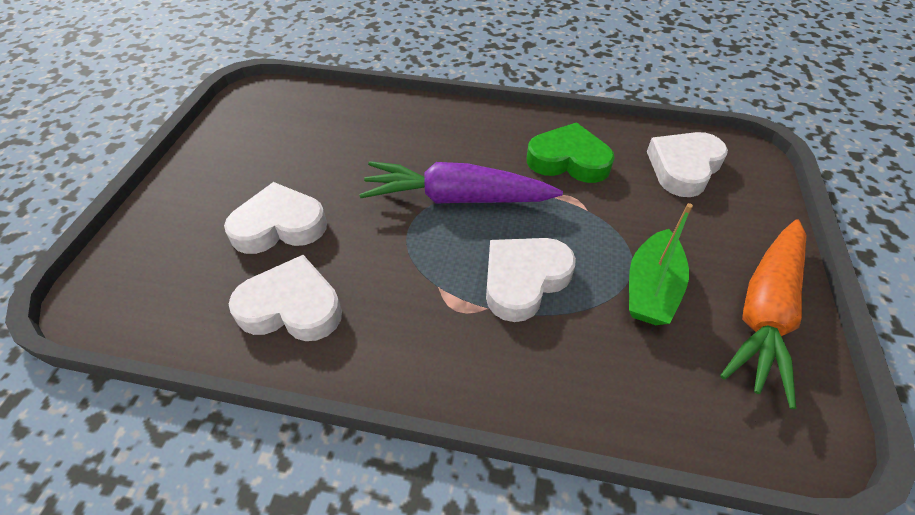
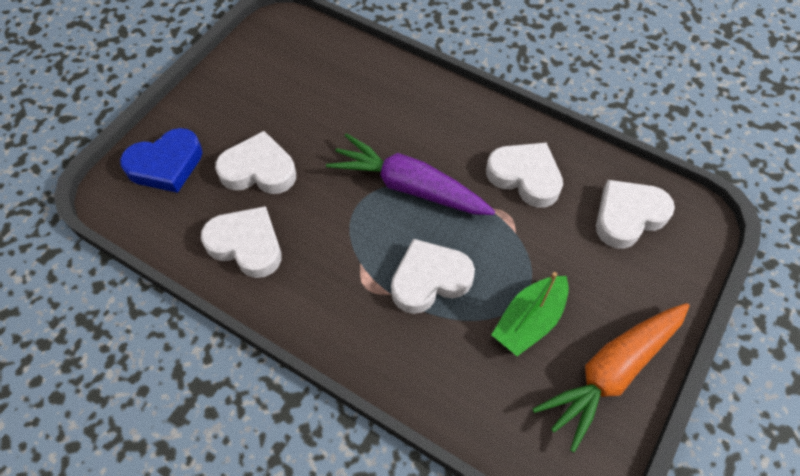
camera: 20 degrees right, 10 degrees up
green heart [527,122,615,183] -> white heart [486,142,563,208]
none -> blue heart [120,128,202,193]

